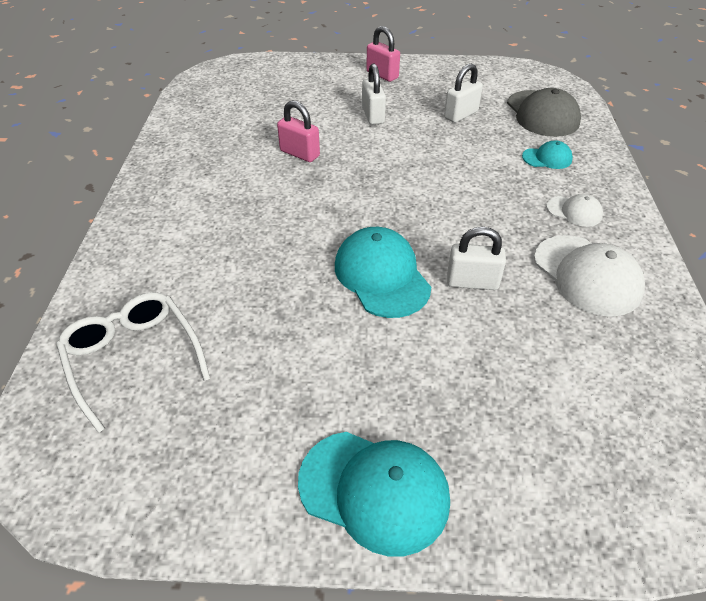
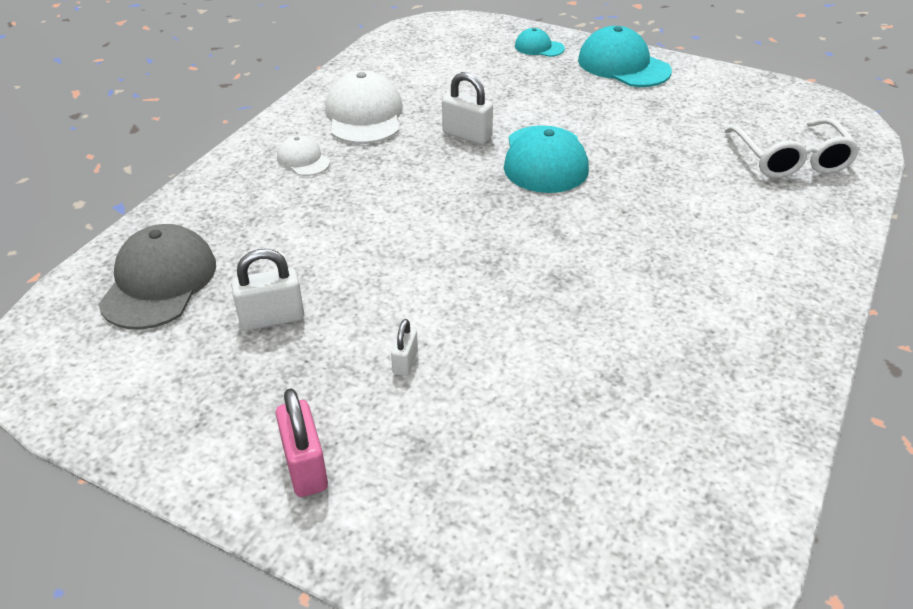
camera: 155 degrees left, 5 degrees down
pink padlock [277,100,320,162] -> none
white padlock [362,63,386,125] -> white padlock [391,319,418,376], size x0.59
turquoise cap [522,141,573,169] -> turquoise cap moved to [515,28,565,57]

